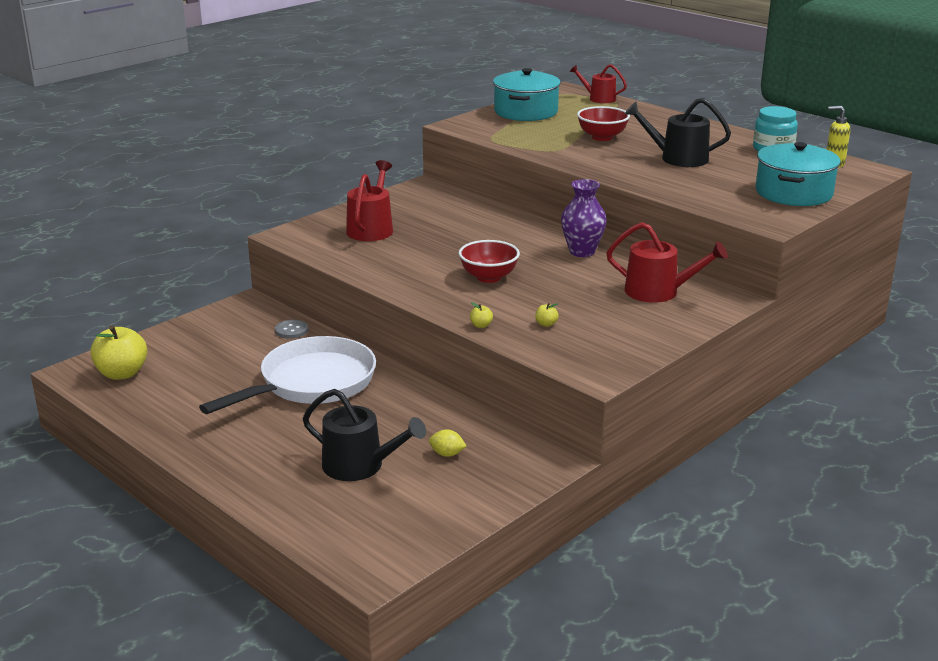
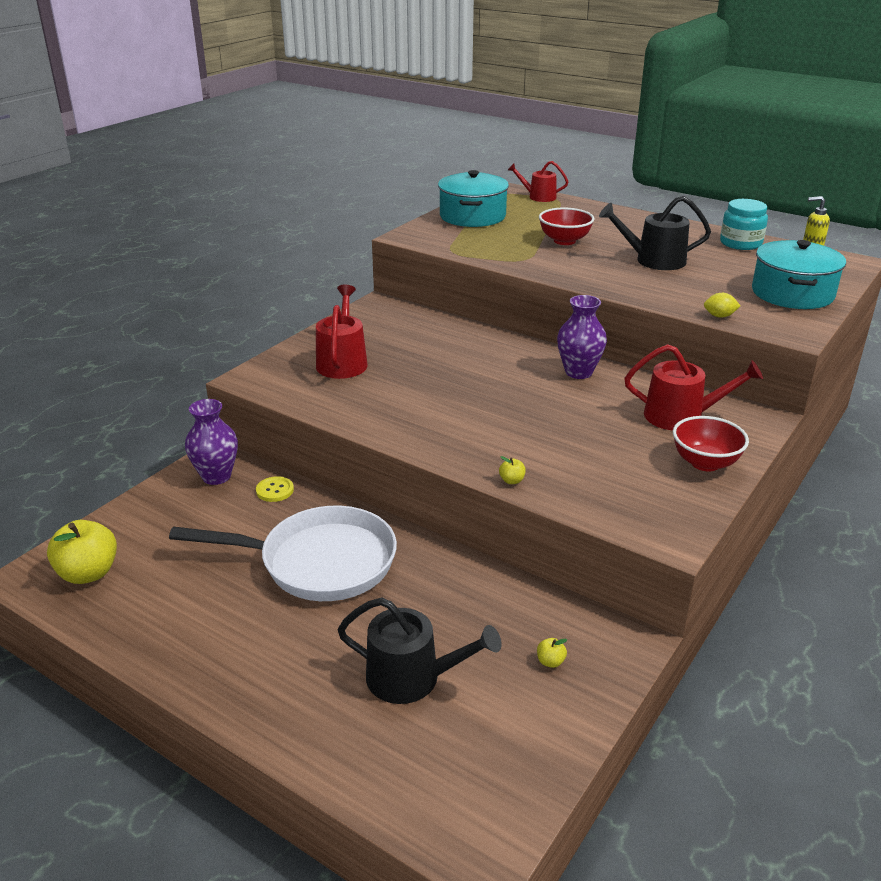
camera: 10 degrees left, 5 degrees up
white pan [199,336,376,414] -> white pan turned 60 degrees clockwise [169,506,397,601]
grey button [275,320,308,339] -> yellow button [256,476,294,502]
yellow lemon [429,429,466,457] -> yellow lemon moved to [704,293,740,318]
red bowl [459,240,520,283] -> red bowl moved to [673,416,749,472]
yellow apple [535,303,559,327] -> yellow apple moved to [537,638,567,668]
none -> purple vase [185,399,238,485]

